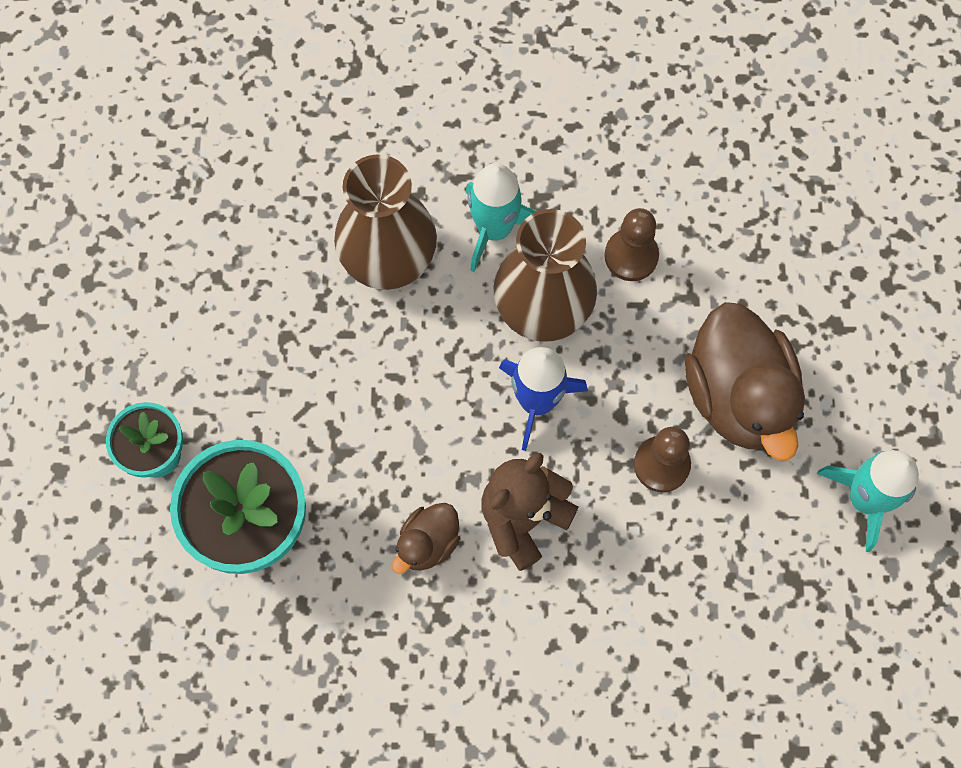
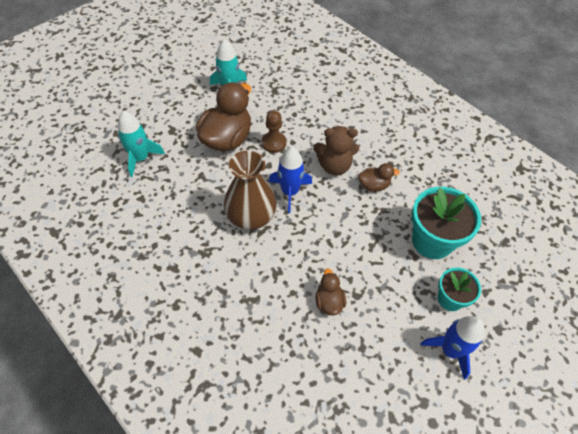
camera: 135 degrees left, 15 degrees down
brown vase [334,155,437,290] -> none
turquoise rocket [466,163,536,272] -> turquoise rocket moved to [118,111,165,177]
brown pawn [604,208,659,281] -> none
none -> brown duck [316,268,346,315]
none -> blue rocket [420,316,485,380]

